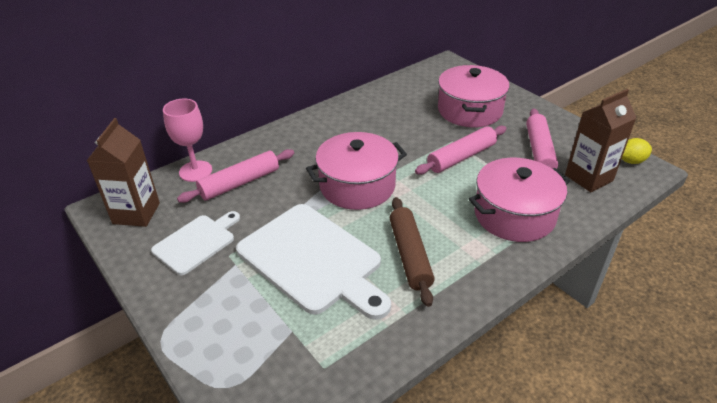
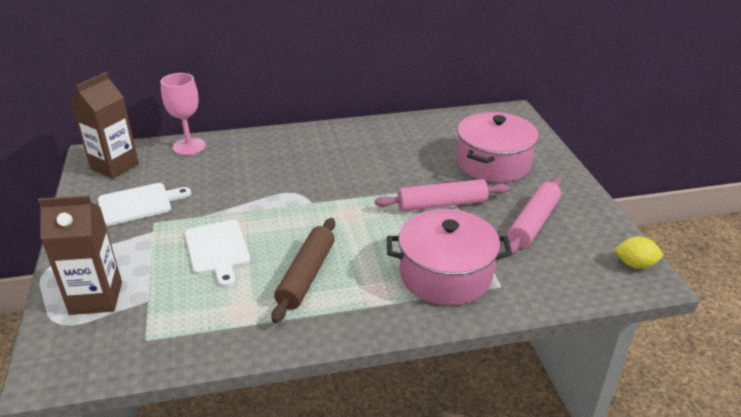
camera: 25 degrees right, 5 degrees down
pink rolling pin [177,149,294,203] -> none
white cutting board [236,204,391,320] -> white cutting board [185,220,250,287], size x0.56
pink pot [306,132,407,210] -> none
brown carton [565,89,636,192] -> brown carton moved to [38,195,122,315]

